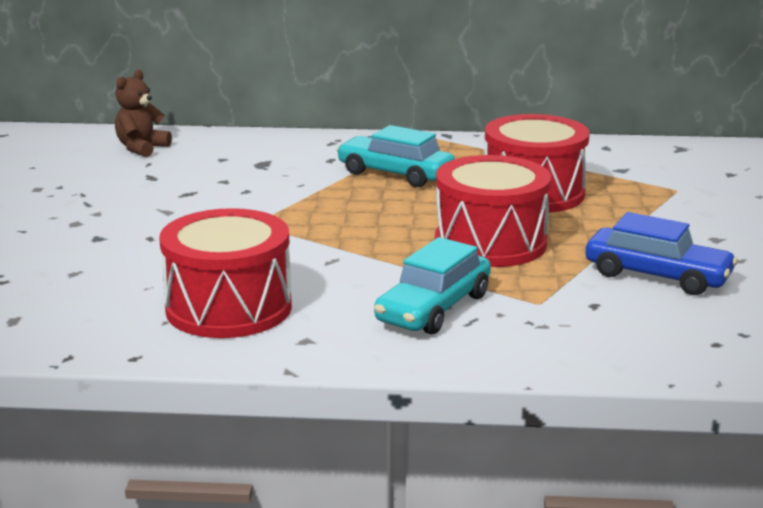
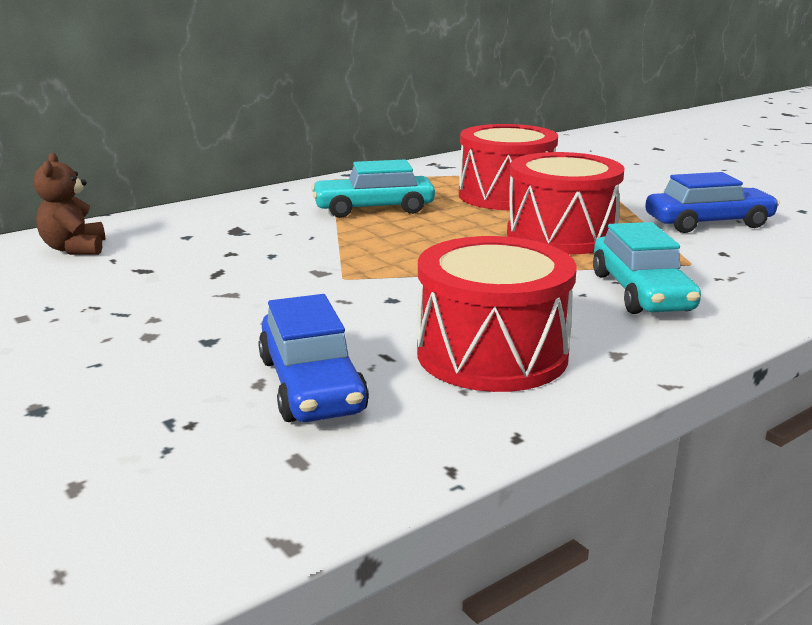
camera: 40 degrees left, 0 degrees up
none -> blue car [258,294,369,422]

